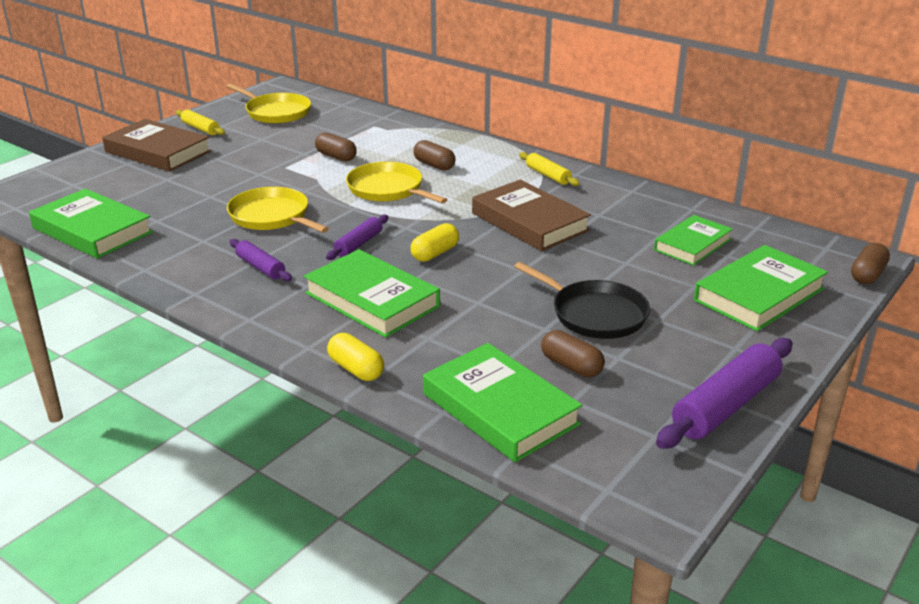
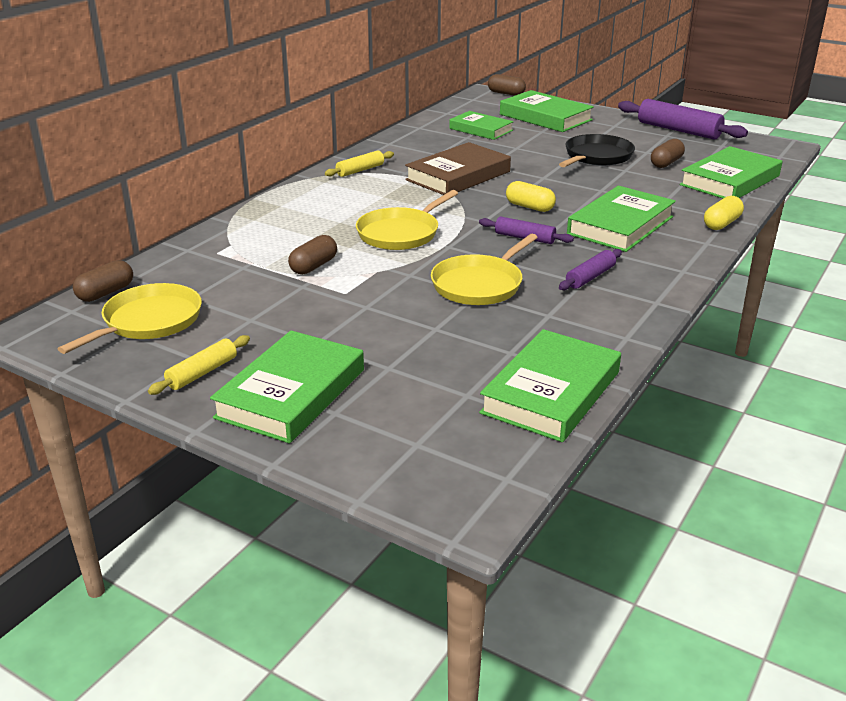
camera: 95 degrees left, 0 degrees up
brown book [102,119,211,172] -> green book [210,330,364,443]
brown capsule [413,140,455,171] -> brown capsule moved to [73,260,133,302]

